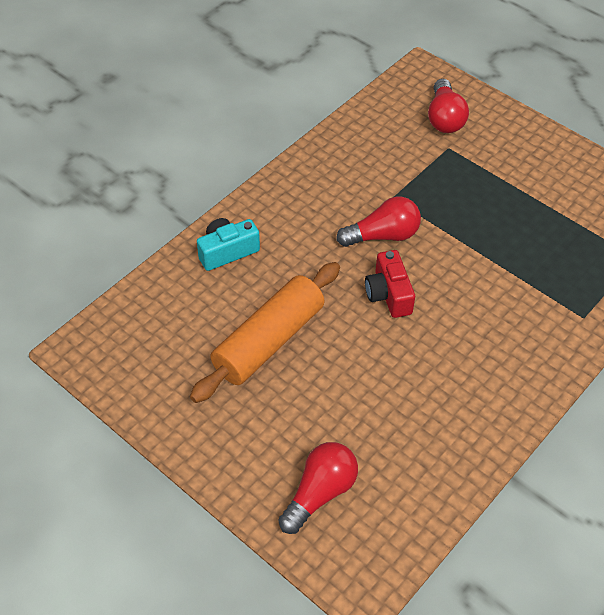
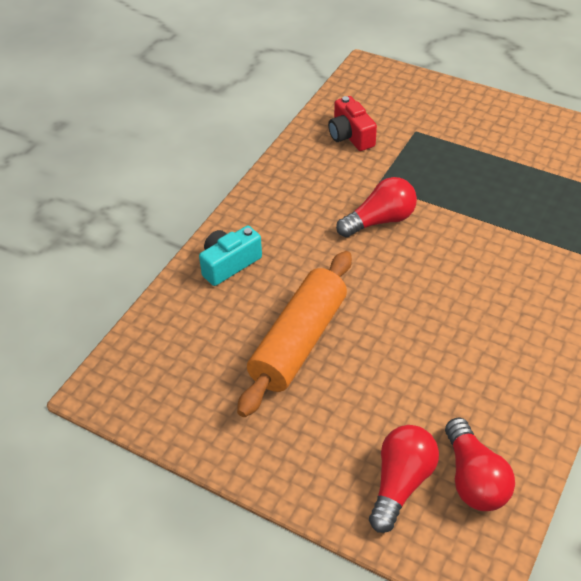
camera: 10 degrees left, 5 degrees down
red camera [365,250,415,318] -> red camera moved to [328,96,377,151]
red light bulb [428,79,469,133] -> red light bulb moved to [445,418,515,511]

